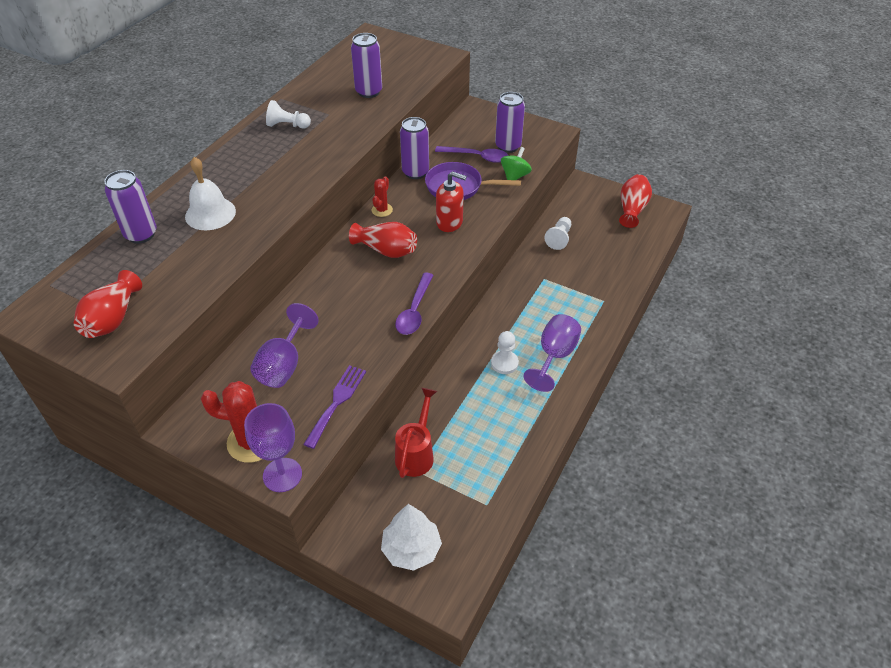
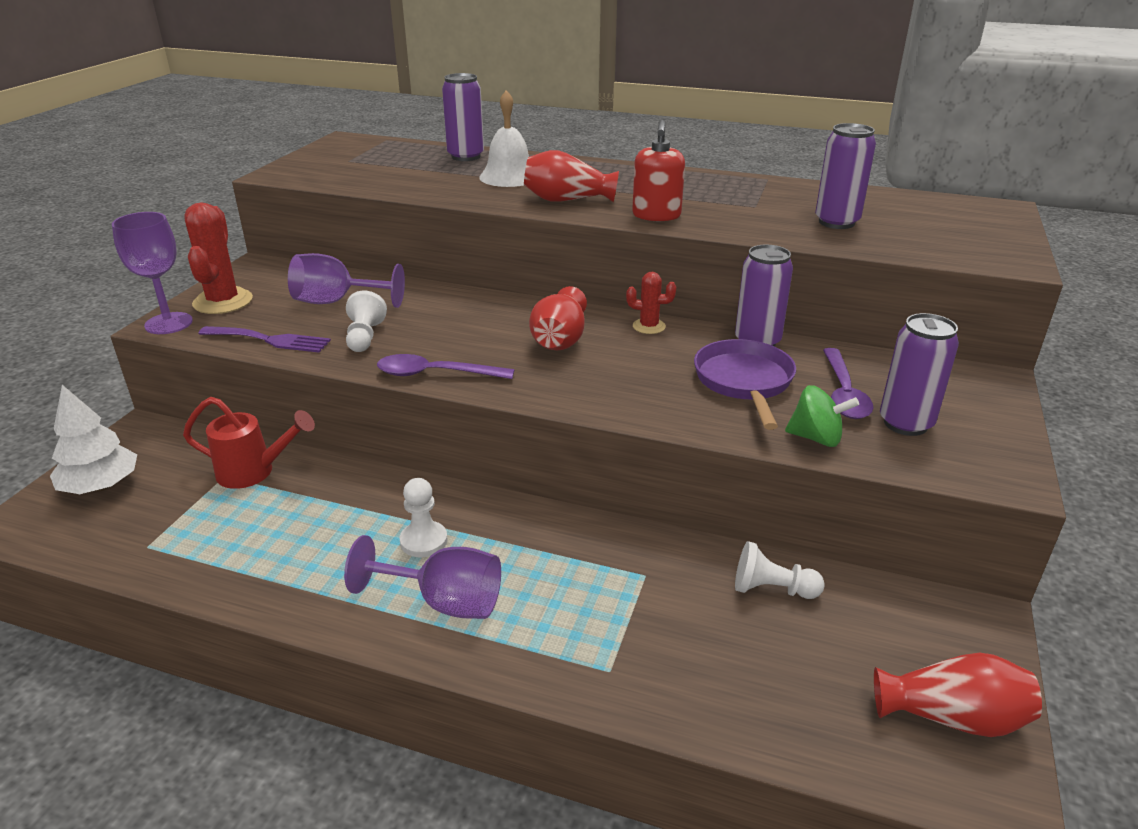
camera: 80 degrees right, 15 degrees down
red vase [74,270,142,338] -> red vase moved to [524,150,619,202]
white pawn [266,100,311,129] -> white pawn moved to [346,291,387,352]
red soap dispenser [436,171,467,232] -> red soap dispenser moved to [632,120,685,221]

